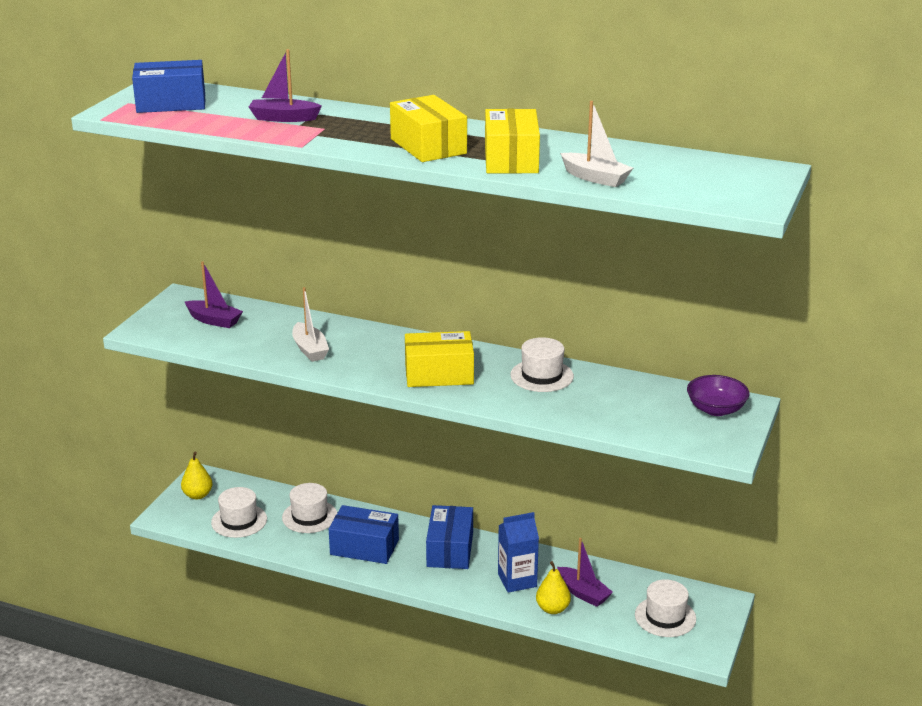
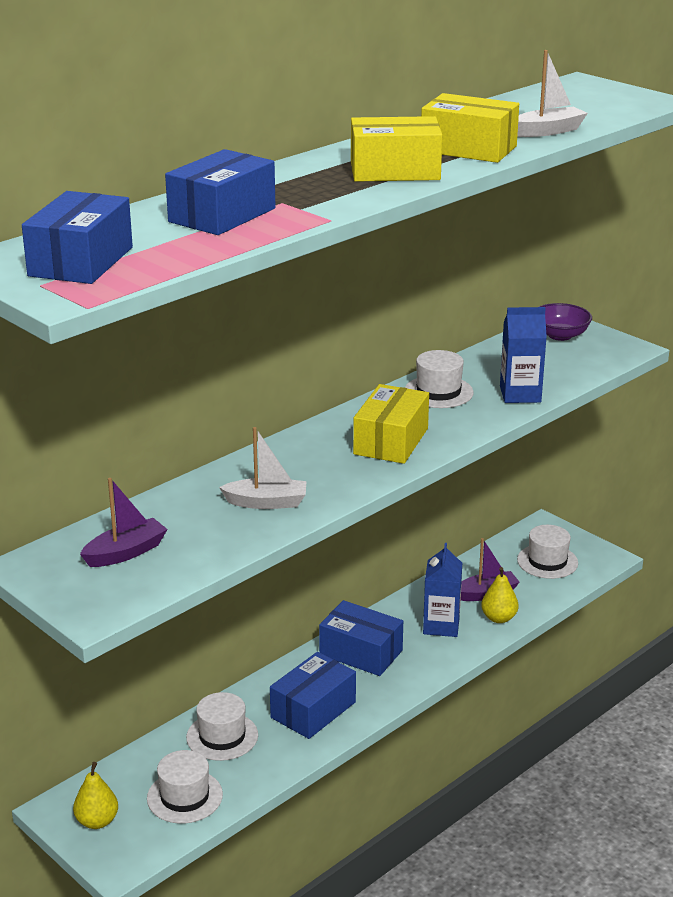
camera: 65 degrees left, 0 degrees up
purple boat [249,49,322,122] -> blue box [165,149,276,235]
none -> blue carton [500,307,547,403]

